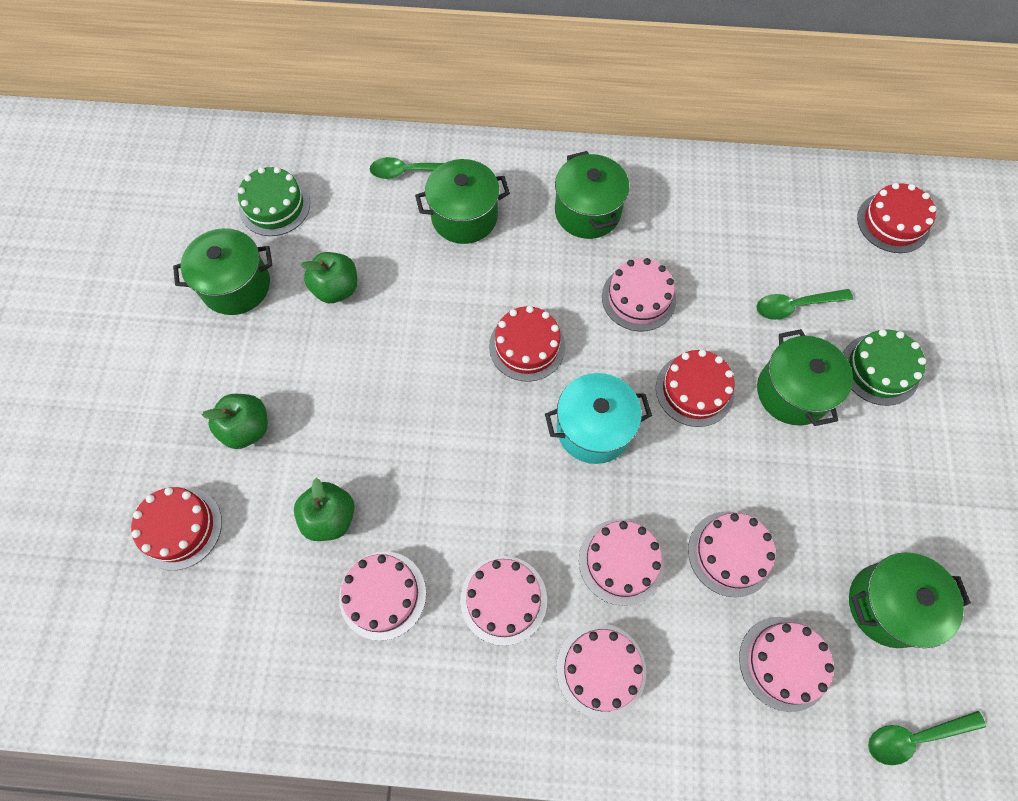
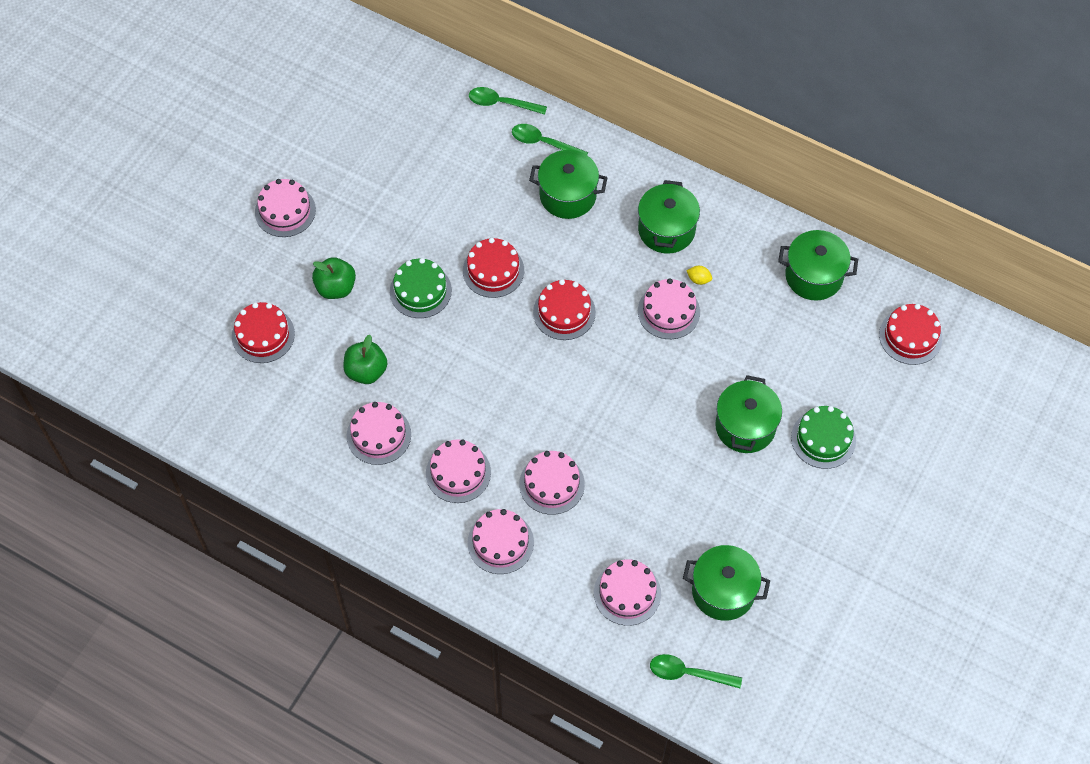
camera: 25 degrees right, 5 degrees down
green pot [173,228,273,315] -> green pot moved to [778,230,858,301]
green cake [238,167,310,236] -> green cake moved to [390,258,452,318]
green apple [301,252,357,303] -> none
turquoise pot [545,373,652,464] -> none
red cake [656,350,734,427] -> red cake moved to [463,238,524,298]
pink cake [688,512,776,597] -> pink cake moved to [255,179,316,237]
green spoon [756,289,853,320] -> green spoon moved to [469,87,547,115]
none -> yellow lemon [687,266,712,285]

